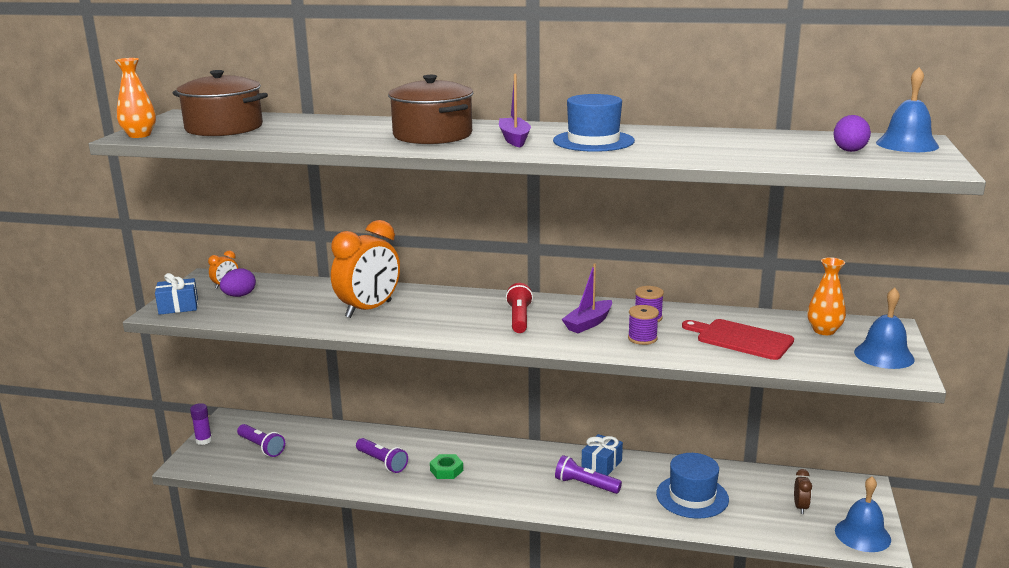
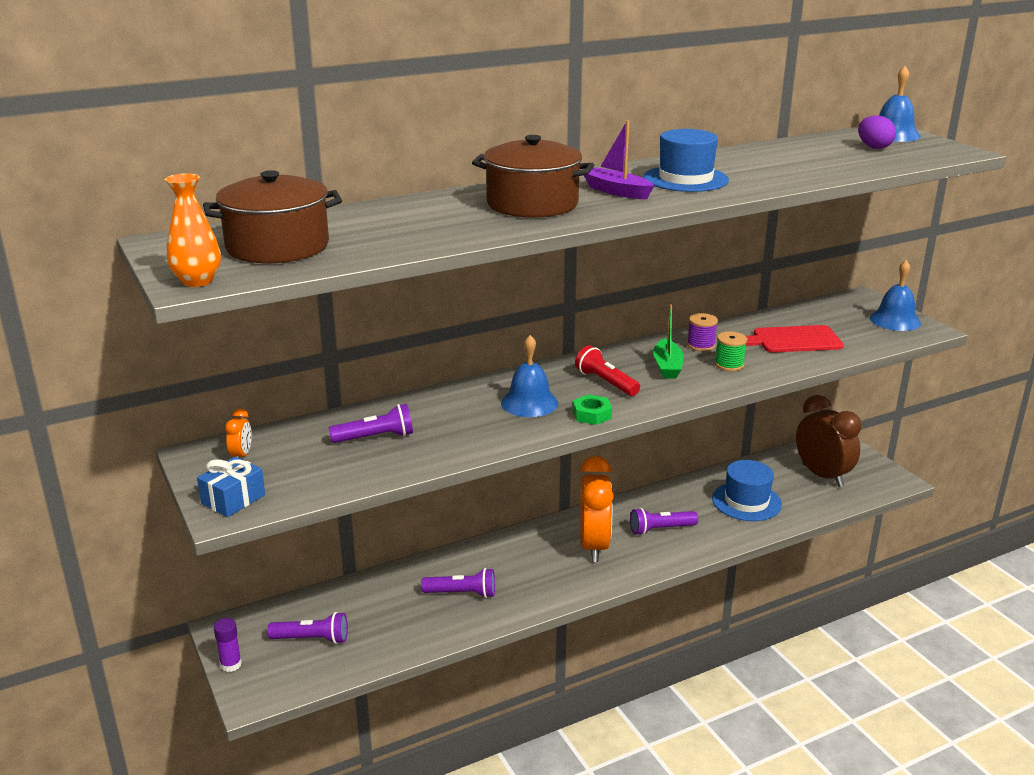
camera: 40 degrees left, 5 degrees up
purple egg [220,268,256,297] -> none
orange clock [331,220,400,318] -> orange clock moved to [580,456,614,562]
green nut [430,454,463,479] -> green nut moved to [573,394,612,425]
purple boat [562,264,612,333] -> green boat [653,304,684,379]
blue gift [582,434,623,476] -> none
purple spool [628,305,659,345] -> green spool [715,332,747,371]
brown clock [794,469,812,514] -> brown clock [796,395,861,487], size x2.34
orange vase [807,257,846,335] -> none
blue bell [835,476,891,552] -> blue bell moved to [501,335,558,417]
none -> purple flashlight [329,404,413,443]

